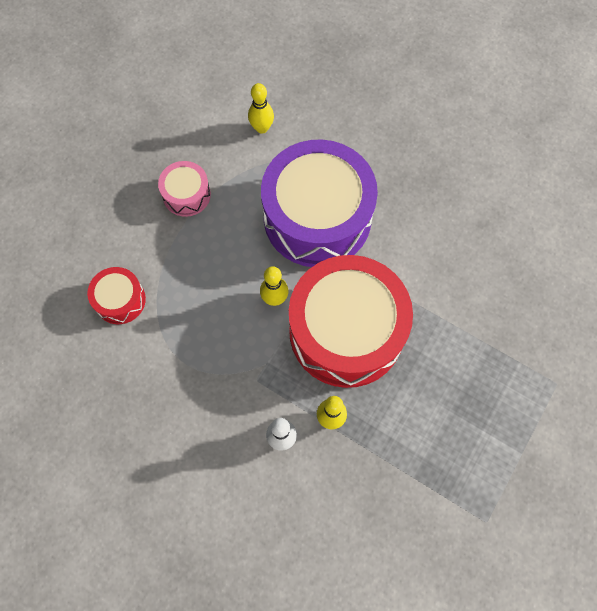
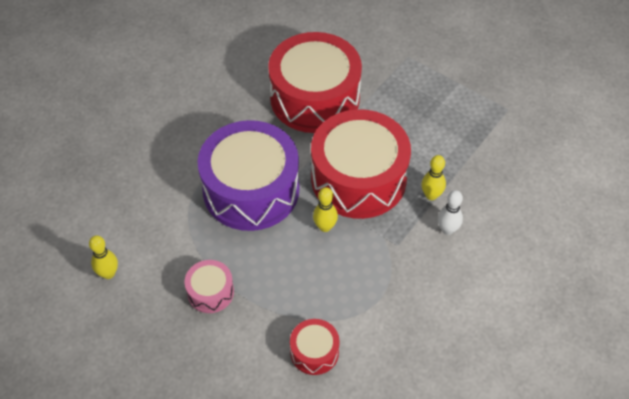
camera: 85 degrees left, 15 degrees down
yellow bowling pin [248,83,274,134] -> yellow bowling pin moved to [89,235,118,279]
none -> red drum [268,32,362,133]

